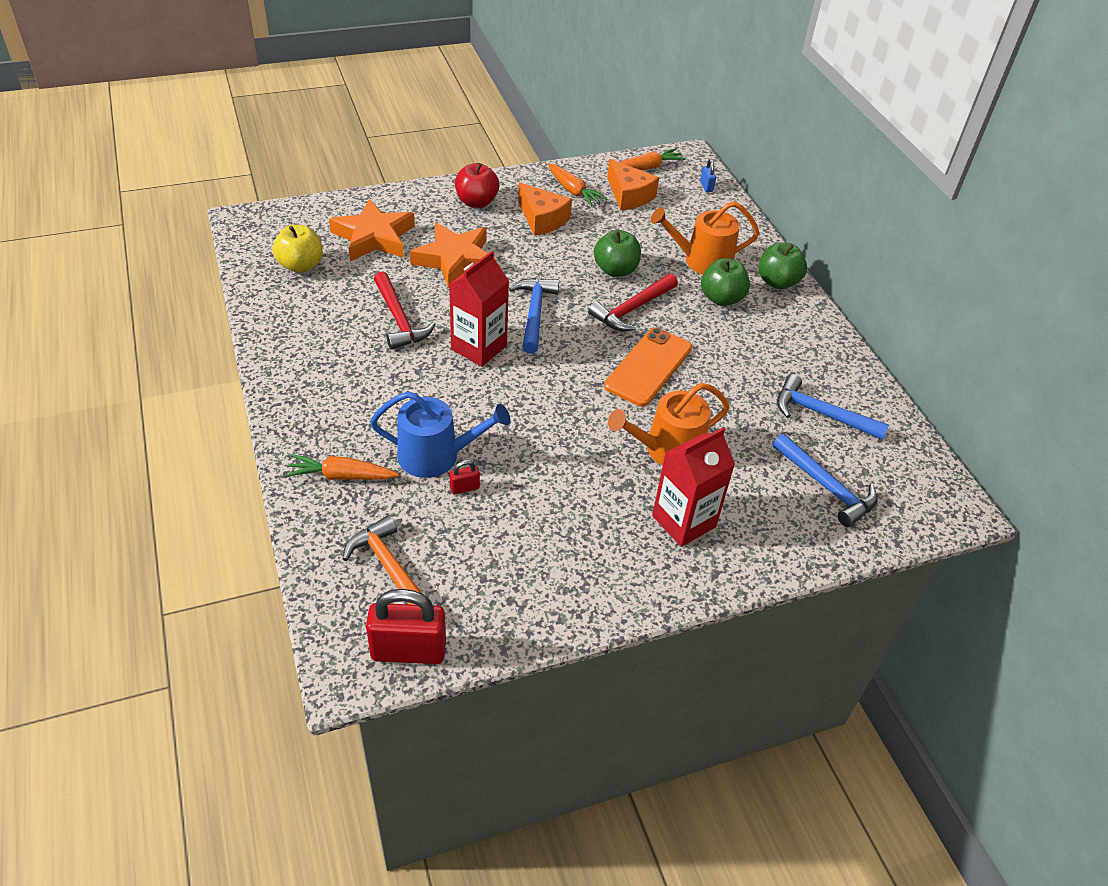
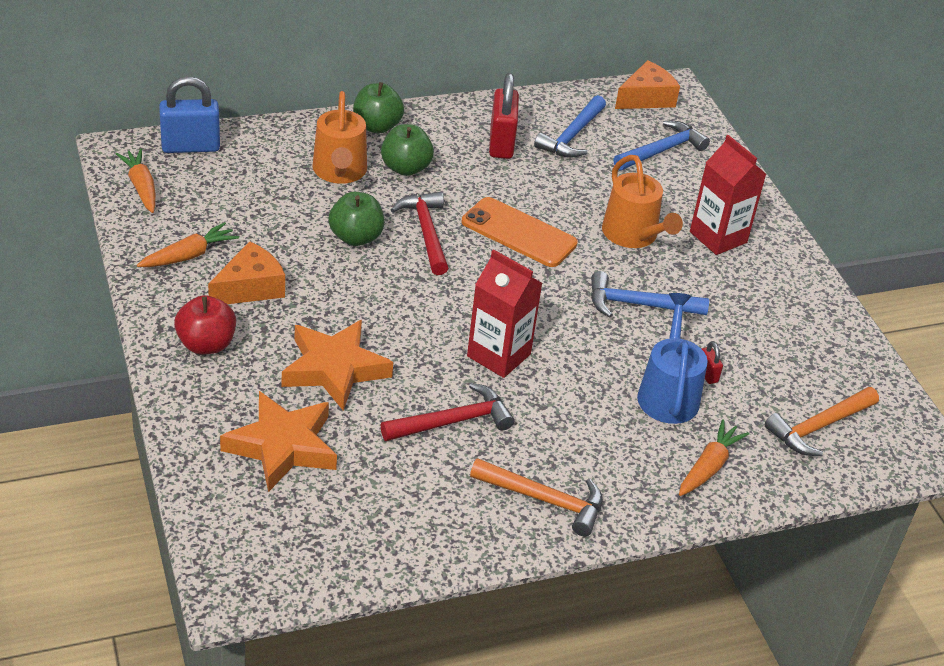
camera: 90 degrees left, 5 degrees down
yellow apple [273,225,323,273] -> none
orange carrot [285,454,399,480] -> orange carrot turned 150 degrees counterclockwise [679,419,750,496]
red padlock [366,589,446,664] -> red padlock moved to [489,73,519,159]
blue hammer [509,278,559,354] -> blue hammer moved to [591,271,709,317]
red hammer [588,274,678,331] -> red hammer turned 150 degrees counterclockwise [391,192,448,275]
orange cheese [607,159,659,210] -> orange cheese moved to [615,60,680,109]
blue padlock [700,159,716,192] -> blue padlock [159,76,220,153], size x2.23
none -> orange hammer [470,458,603,536]

